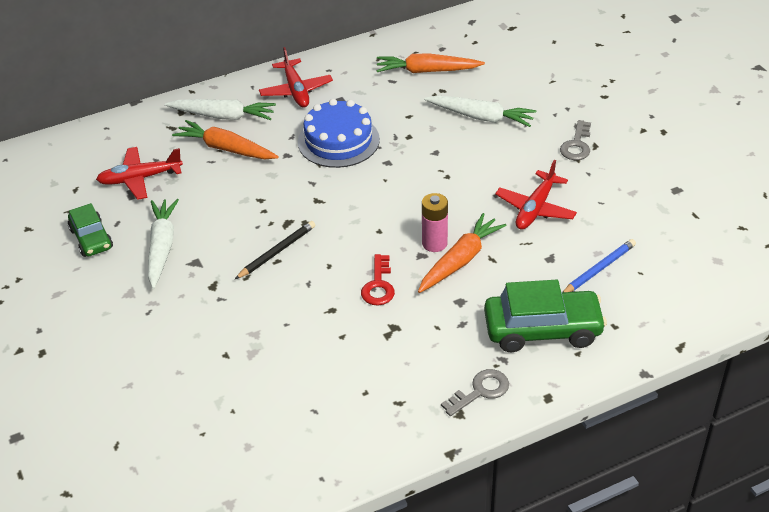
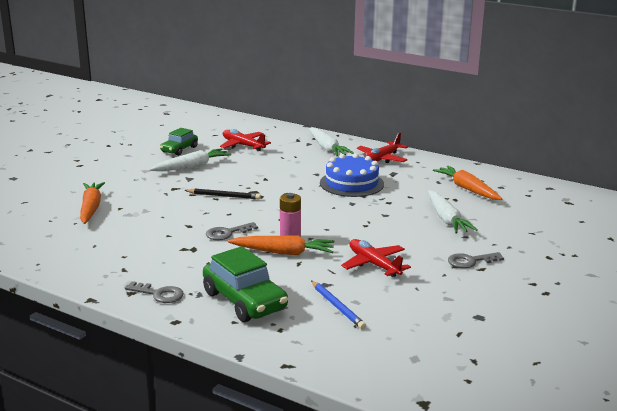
camera: 55 degrees right, 20 degrees down
orange carrot [172,120,279,159] -> orange carrot moved to [80,182,105,224]
red key [361,254,395,306] -> grey key [206,222,258,240]
red plane [495,160,577,230] -> red plane turned 60 degrees clockwise [341,239,411,277]
blue pencil [563,239,636,292] -> blue pencil turned 45 degrees clockwise [311,281,366,329]

